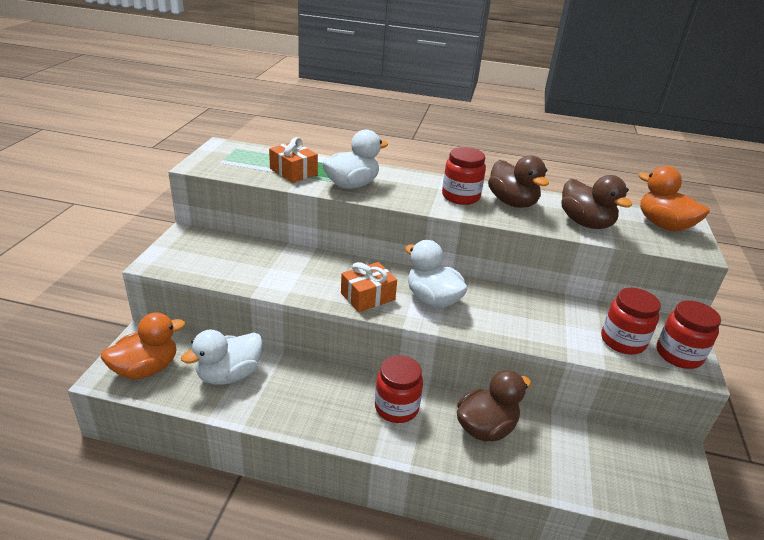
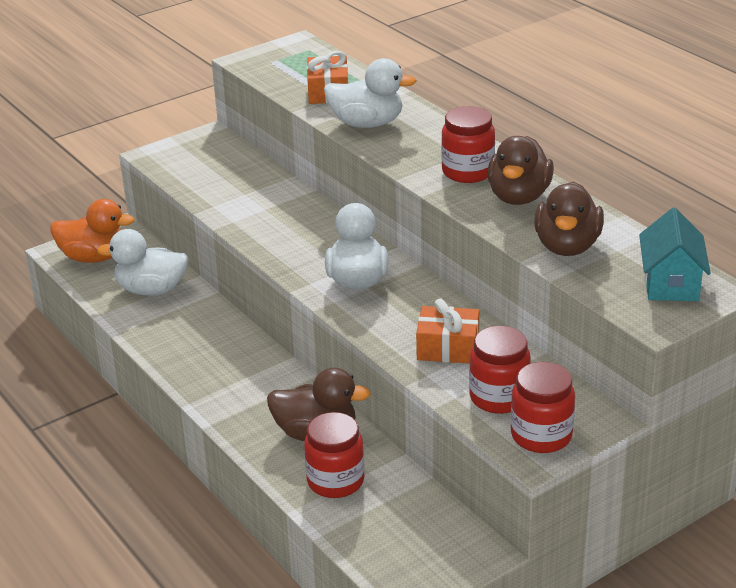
camera: 45 degrees right, 0 degrees up
orange gift [341,262,397,312] -> orange gift moved to [416,299,479,364]
red jar [375,355,423,423] -> red jar moved to [304,412,365,498]
orange duck [638,166,710,231] -> turquoise house [639,208,711,301]

